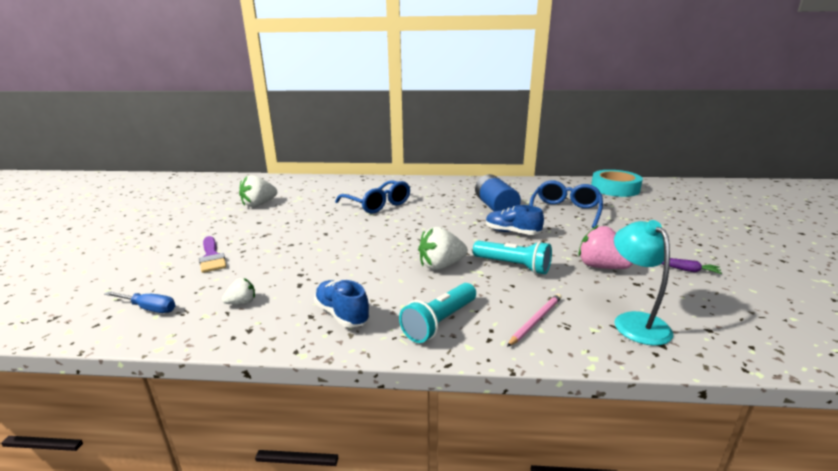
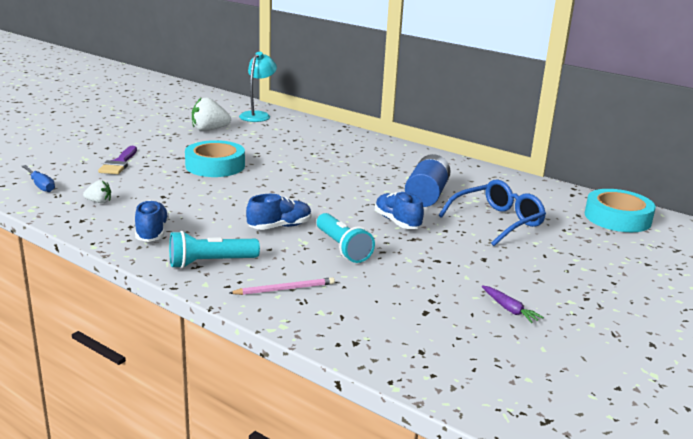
camera: 30 degrees right, 0 degrees up
blue glasses [335,180,410,214] -> none
white strawberry [418,227,468,270] -> blue shoe [246,194,312,230]
pink strawberry [578,225,633,269] -> none
turquoise lamp [614,220,673,346] -> turquoise lamp moved to [239,52,277,122]
none -> turquoise tape [185,140,245,177]

